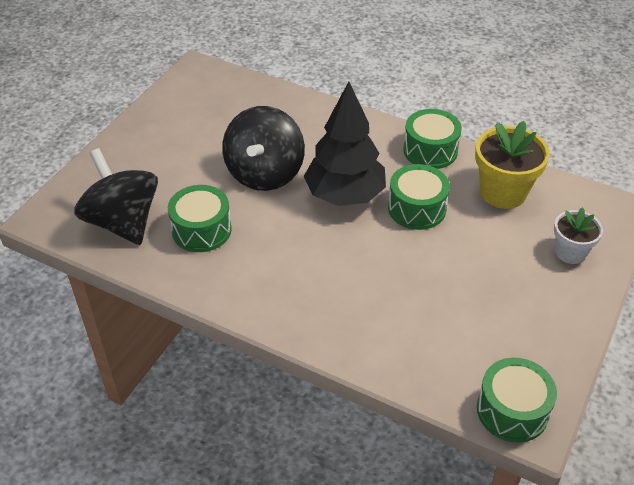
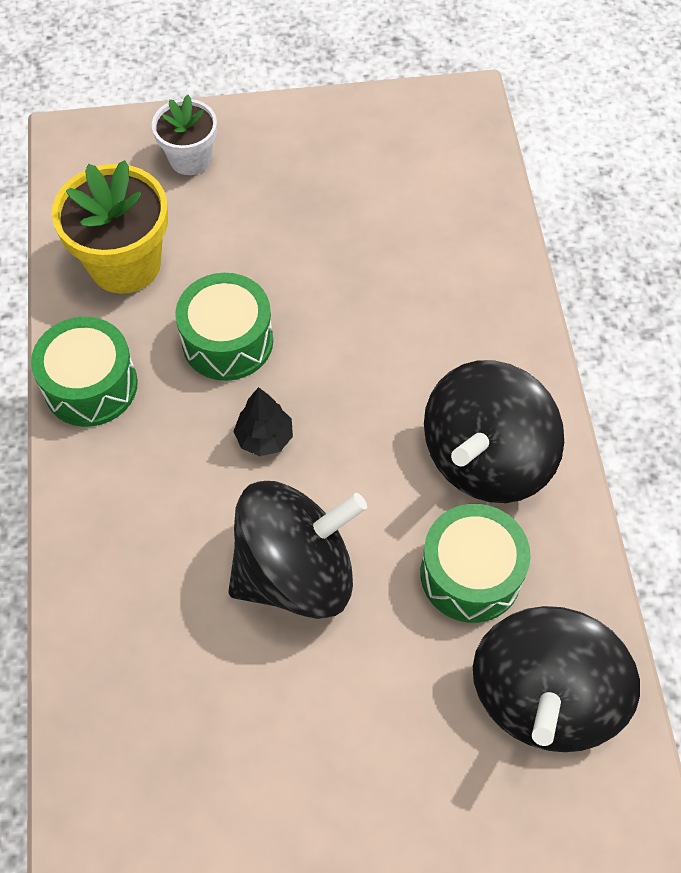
camera: 125 degrees left, 15 degrees up
black tree [303,81,386,206] -> black tree [233,387,293,456], size x0.43
green drum [477,358,557,443] -> none
none -> black spinning top [424,360,564,503]

